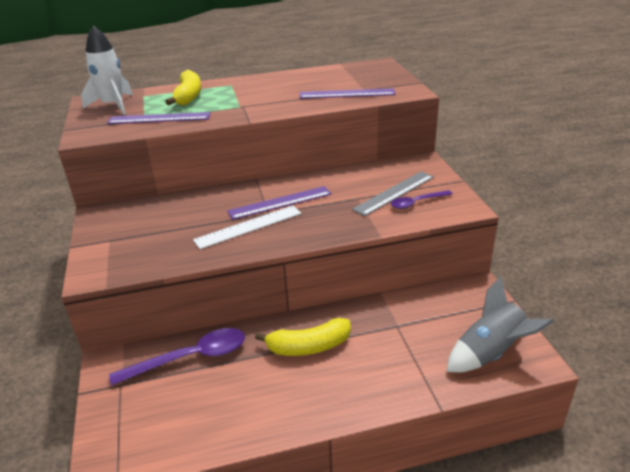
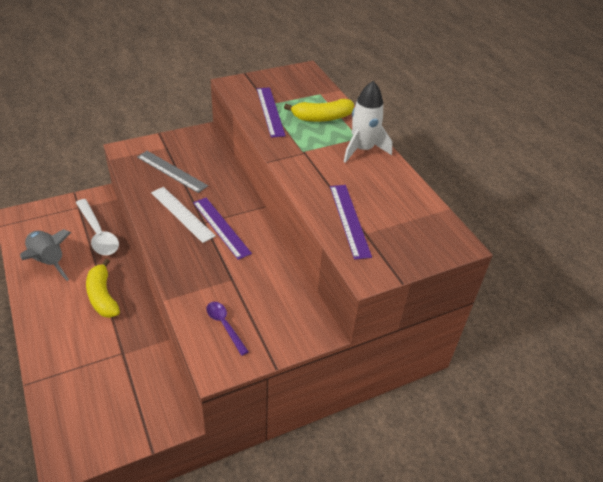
camera: 75 degrees right, 10 degrees up
white rocket [81,25,133,115] -> white rocket moved to [344,81,392,163]
purple spoon [109,328,245,386] -> white spoon [76,199,119,255]
grey ruler [352,171,434,216] -> grey ruler moved to [137,151,208,193]
grey rocket [447,276,554,373] -> grey rocket moved to [20,229,71,281]

